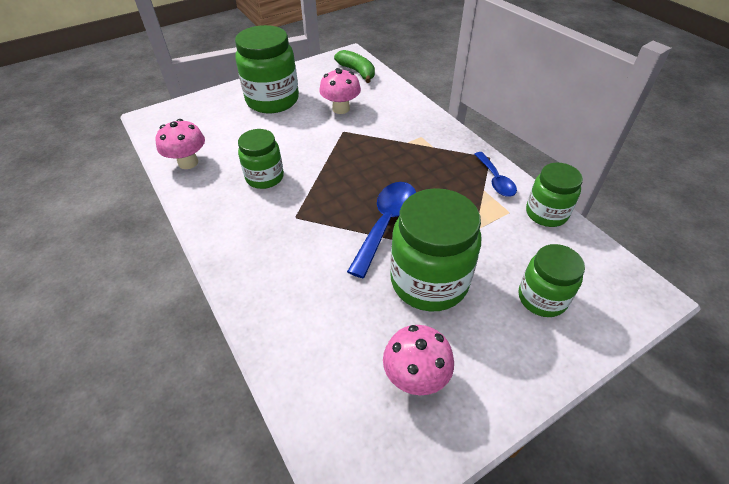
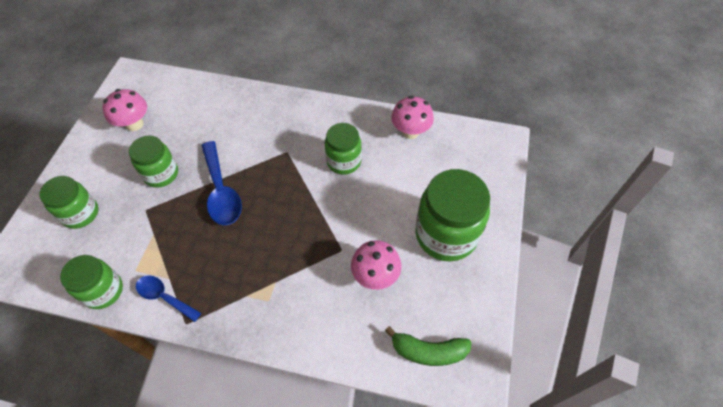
camera: 135 degrees right, 10 degrees up
green jar [390,188,481,311] -> green jar [129,136,178,188], size x0.60

